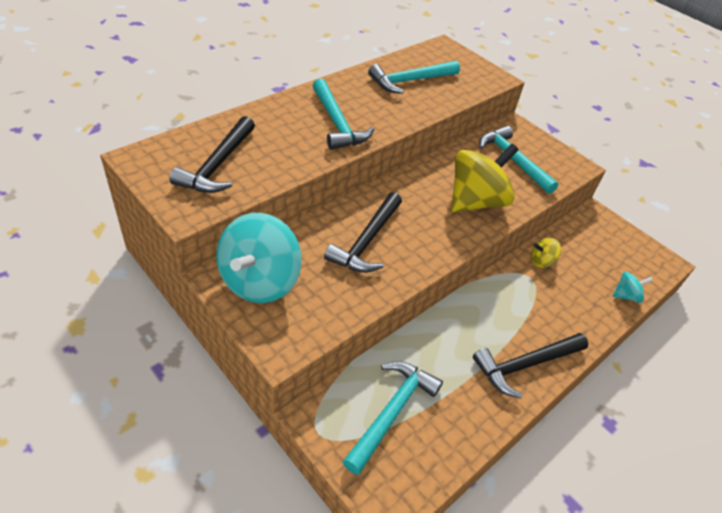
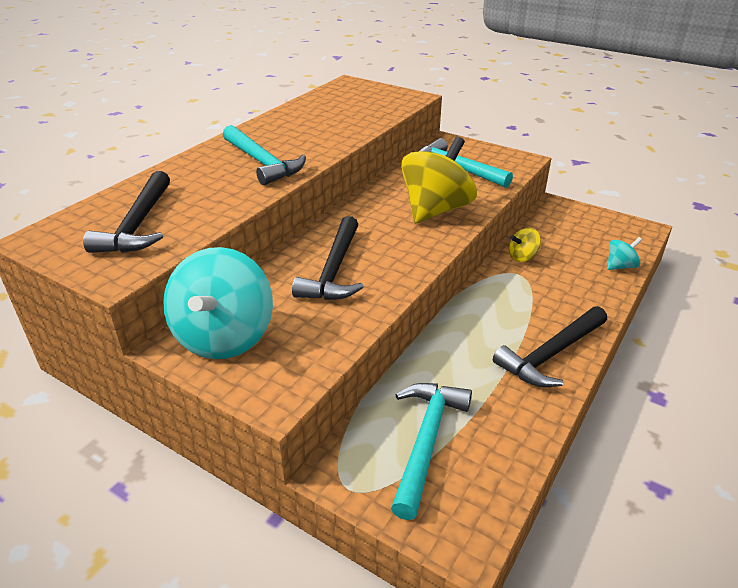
camera: 10 degrees left, 10 degrees down
turquoise hammer [368,61,460,94] -> none

